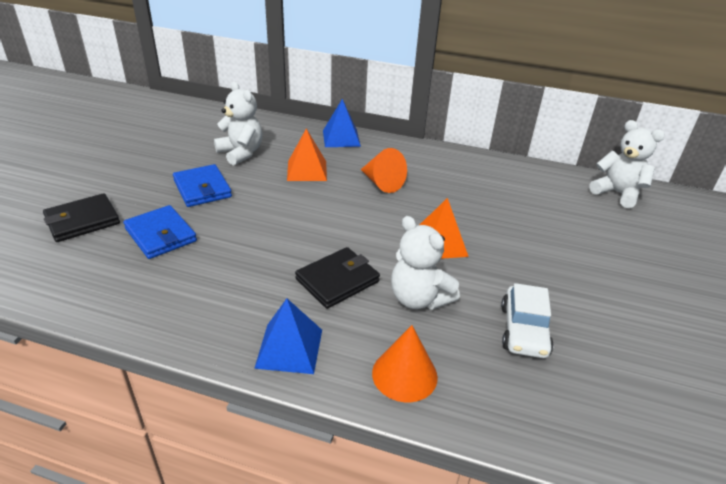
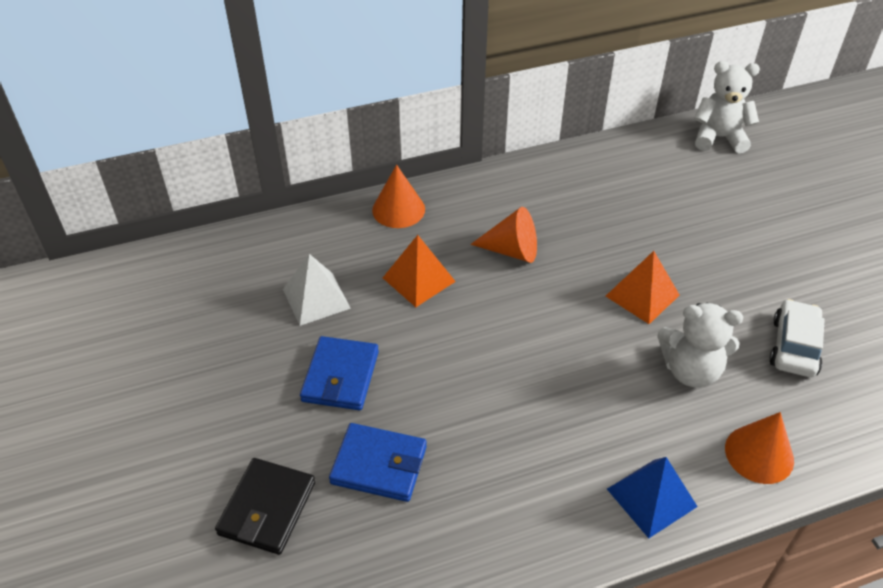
camera: 35 degrees left, 10 degrees up
blue wallet [173,164,232,207] -> blue wallet turned 75 degrees clockwise [300,336,379,410]
white teddy bear [214,81,263,166] -> white pyramid [283,254,351,326]
black wallet [295,247,380,309] -> none
blue pyramid [323,99,361,147] -> orange cone [372,165,425,228]
white car [501,283,554,358] -> white car turned 135 degrees counterclockwise [769,299,825,377]

